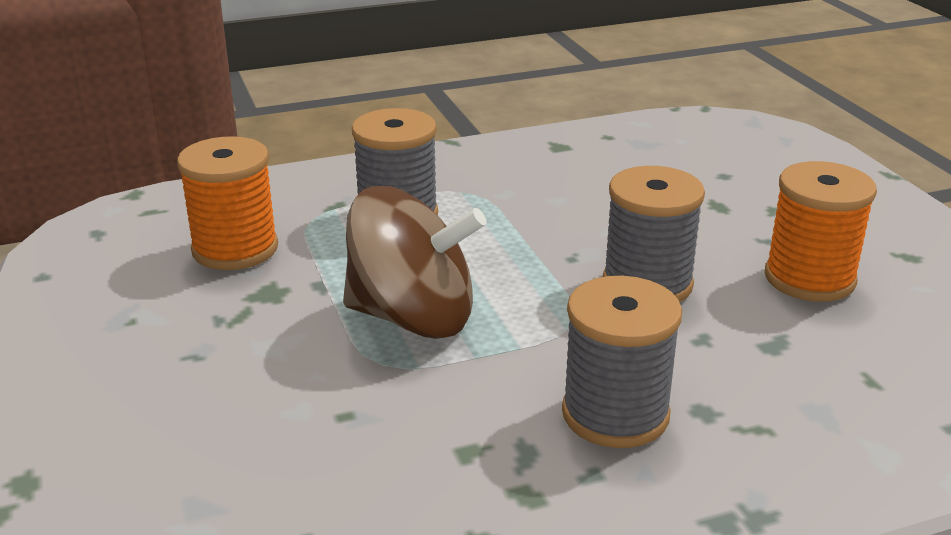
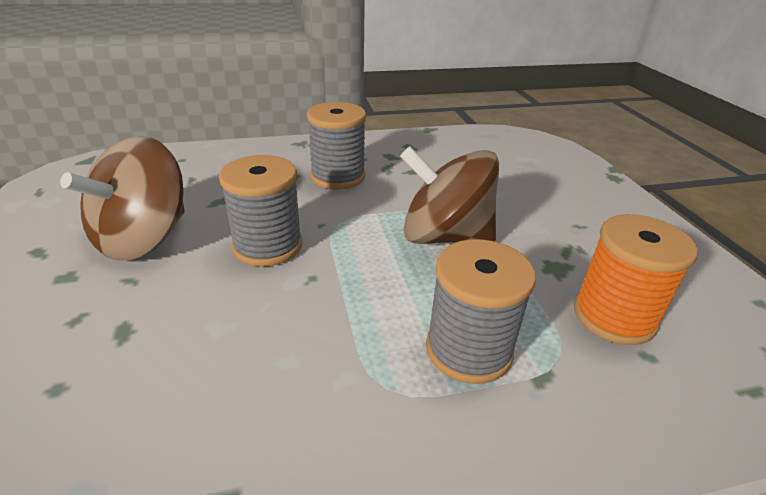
camera: 175 degrees left, 5 degrees up
orange spool [765,161,877,302] -> brown spinning top [60,136,185,261]

